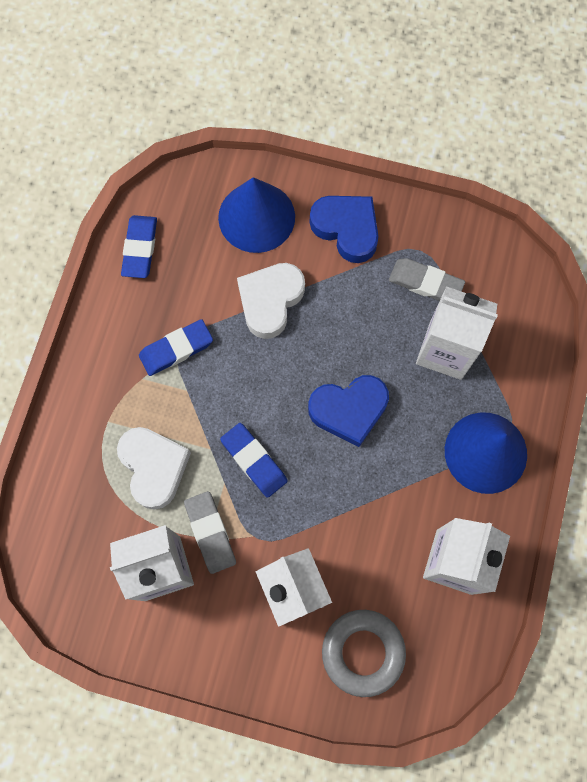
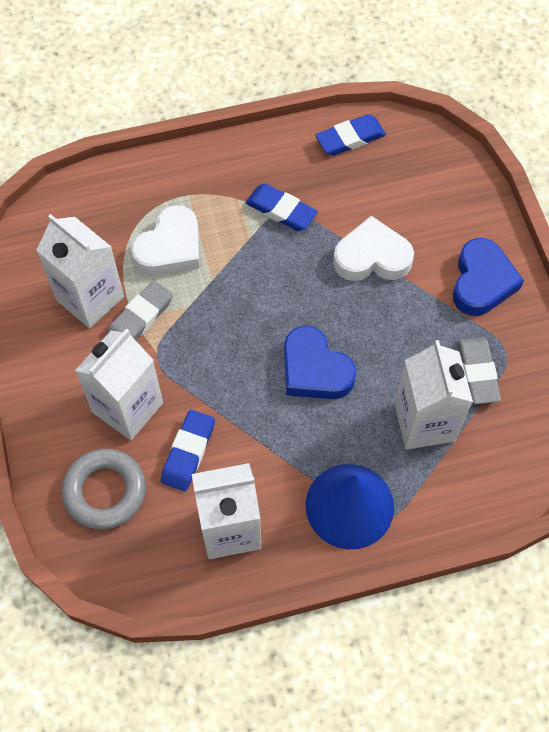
camera: 60 degrees right, 10 degrees down
blue cone [218,177,295,253] -> none
blue eraser [220,423,288,498] -> blue eraser moved to [161,410,215,491]

